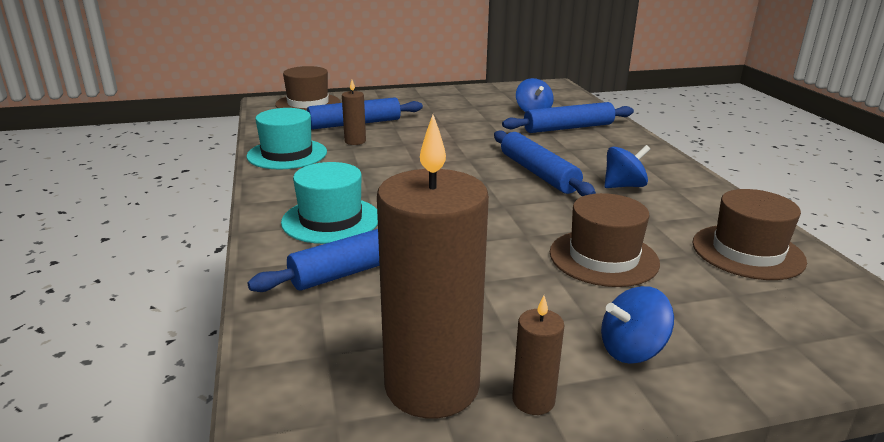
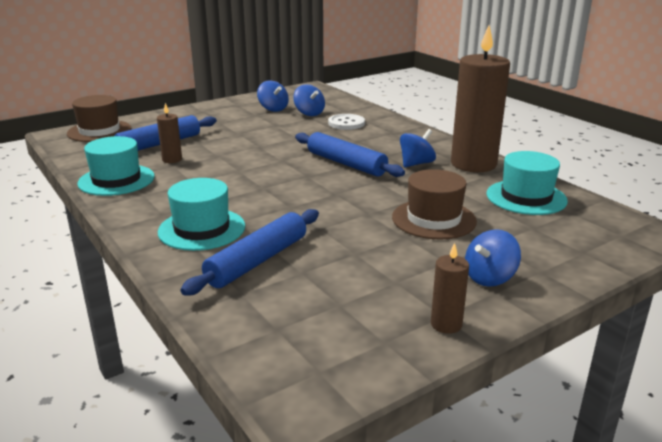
camera: 20 degrees left, 0 degrees up
brown candle [377,115,489,418] -> brown candle moved to [451,25,510,172]
blue rolling pin [502,102,634,133] -> white button [328,114,365,130]
brown hat [693,189,807,280] -> turquoise hat [487,151,568,215]
none -> blue spinning top [257,80,289,112]

